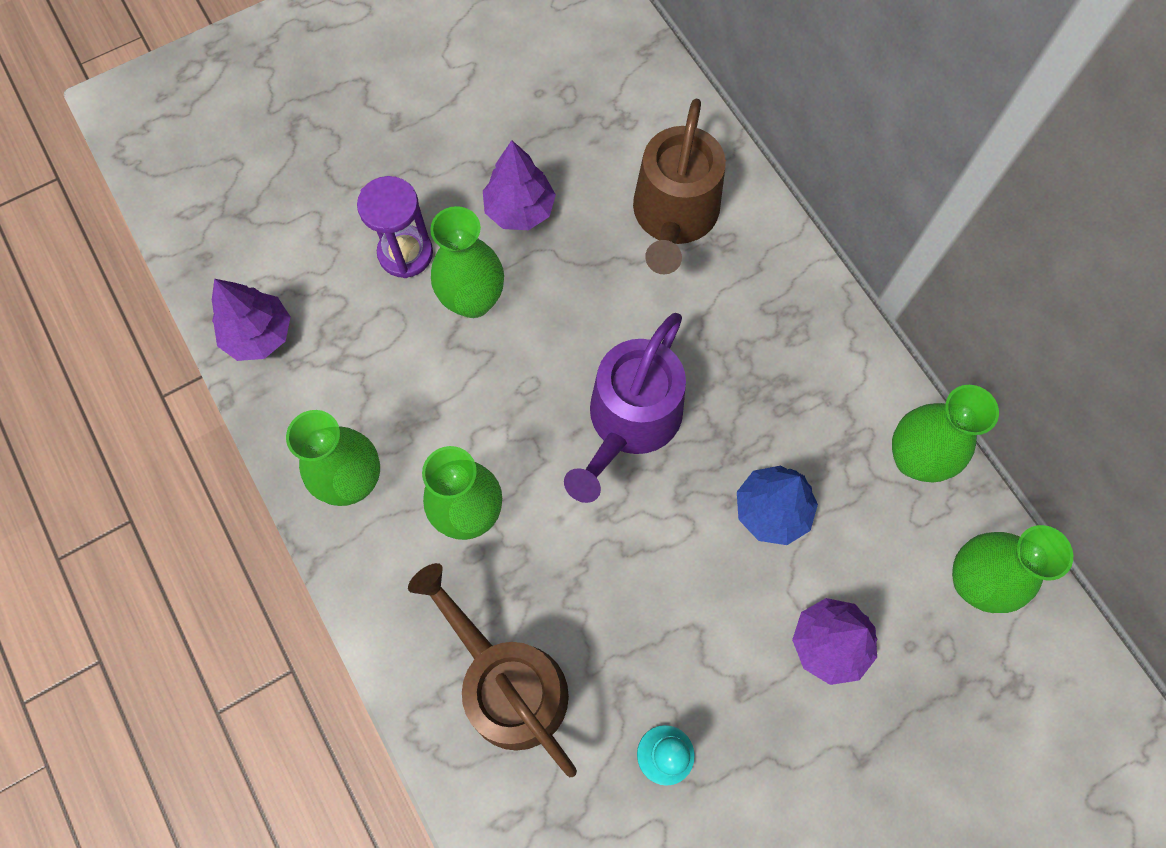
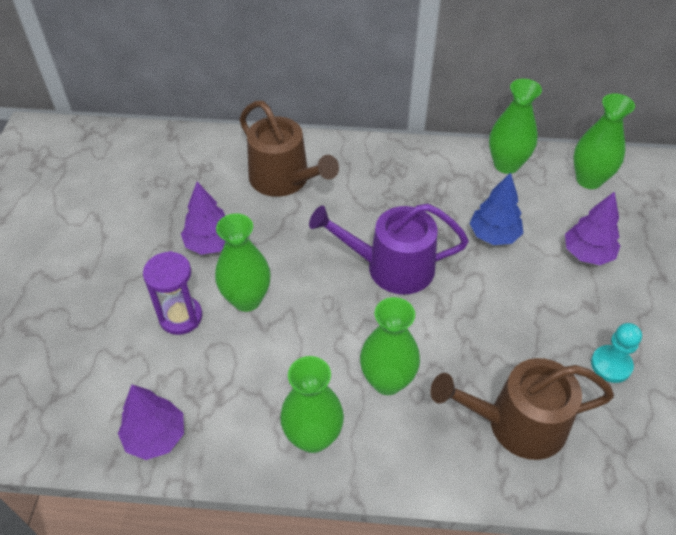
camera: 55 degrees left, 20 degrees down
purple watering can [564,313,686,503] -> purple watering can turned 120 degrees clockwise [309,204,469,295]

